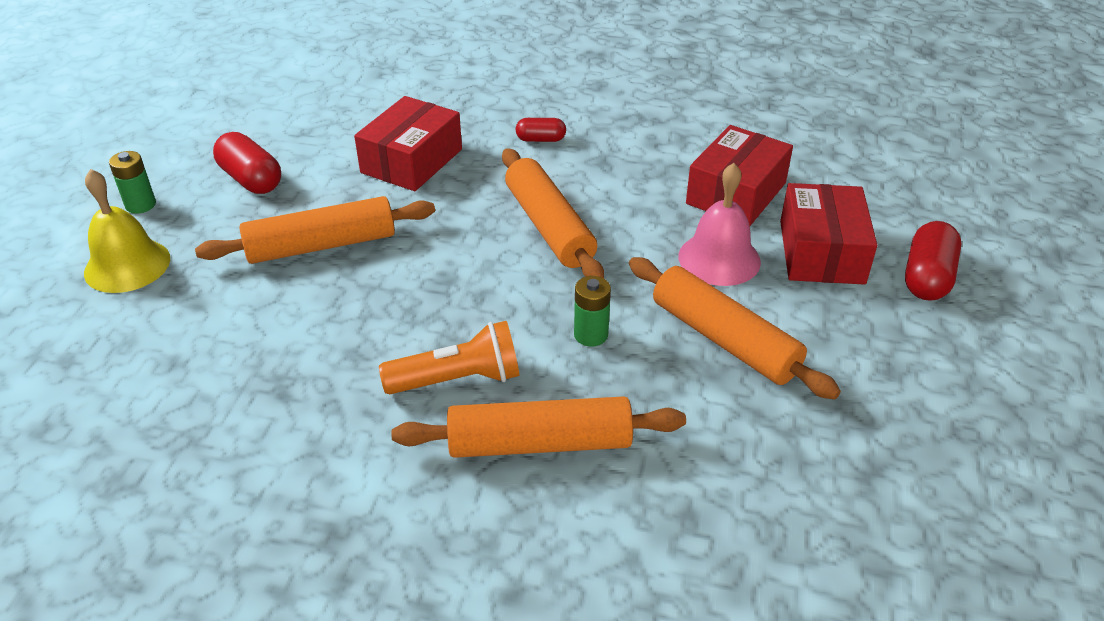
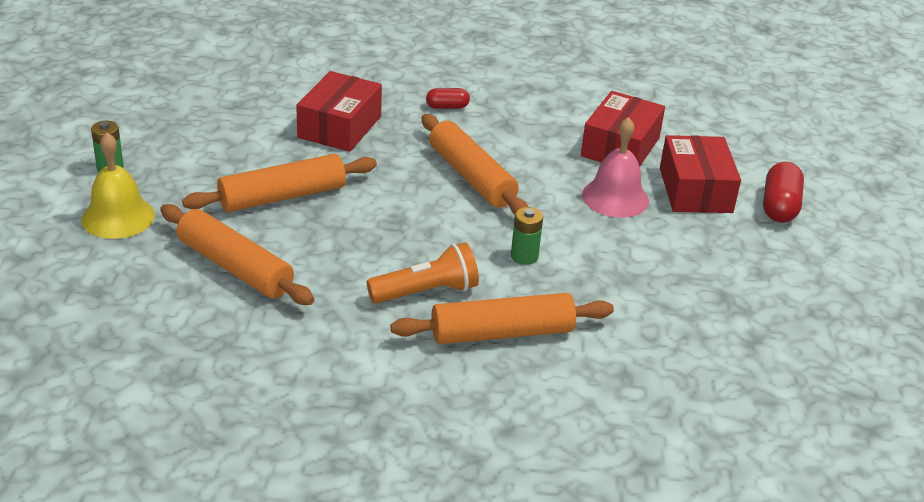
camera: 10 degrees left, 5 degrees down
red capsule [213,132,281,194] -> none
orange rolling pin [629,257,841,399] -> orange rolling pin moved to [160,204,314,305]

